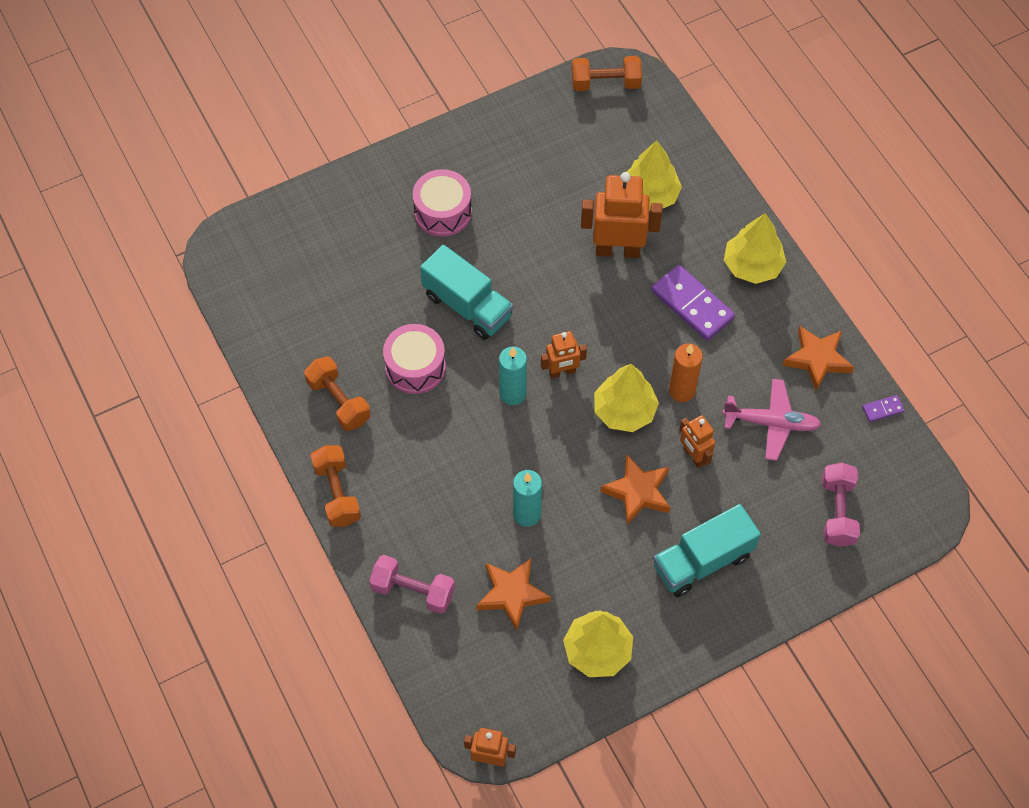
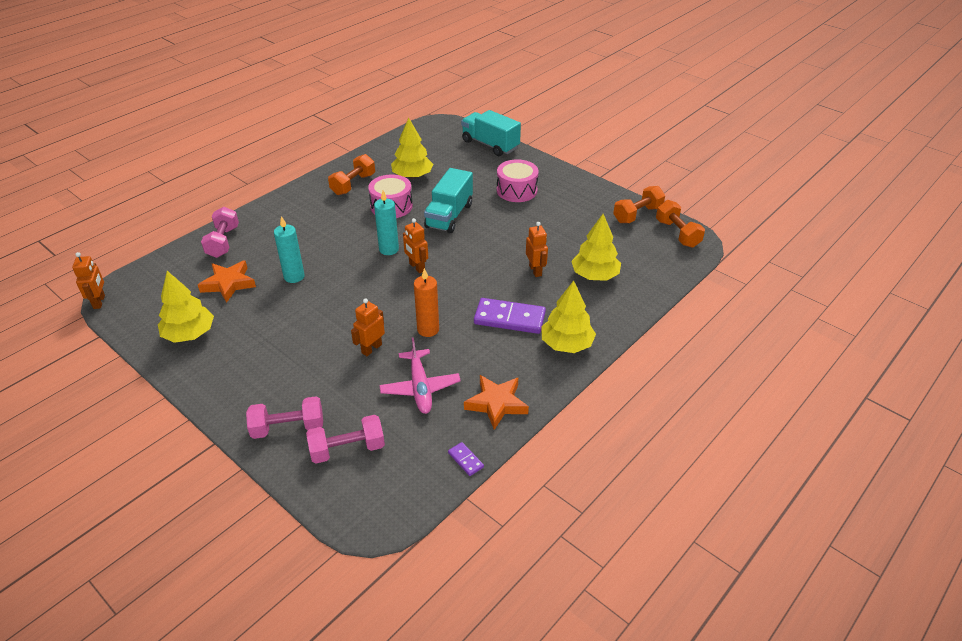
camera: 70 degrees right, 20 degrees down
orange dumbbell [311,445,361,527] -> orange dumbbell moved to [613,186,665,223]
orange robot [581,172,663,258] -> orange robot [526,222,548,277], size x0.57
yellow tree [594,364,659,432] -> yellow tree moved to [391,118,433,179]
orange star [600,454,670,525] -> none
purple domino [651,265,735,341] -> purple domino turned 75 degrees clockwise [474,298,546,334]
turquoise truck [653,504,761,597] -> turquoise truck moved to [461,110,521,156]
none -> pink dumbbell [246,396,323,439]

